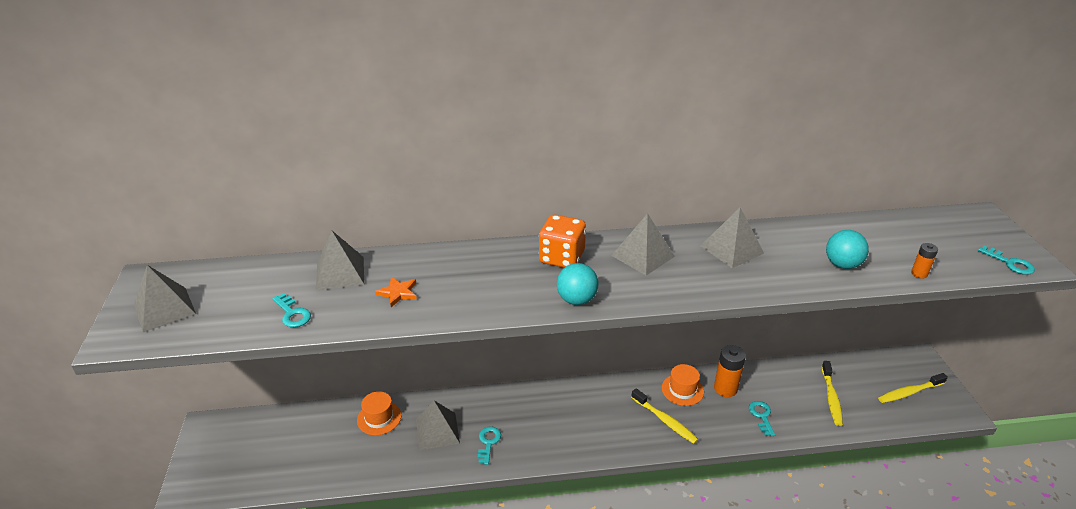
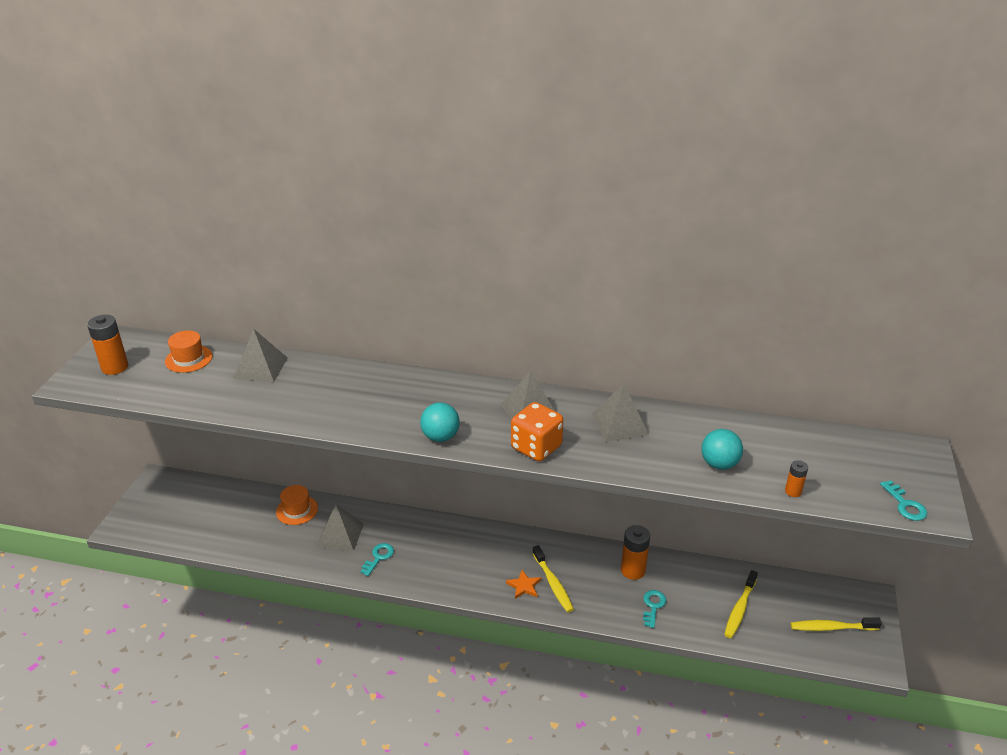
camera: 20 degrees right, 0 degrees up
grey pyramid [134,265,196,332] -> orange battery [87,315,128,375]
turquoise key [272,293,311,327] -> none
orange star [375,277,417,307] -> orange star moved to [506,570,541,599]
orange dice [539,215,586,268] -> orange dice moved to [511,402,563,461]
orange hat [662,364,704,406] -> orange hat moved to [165,331,213,373]

